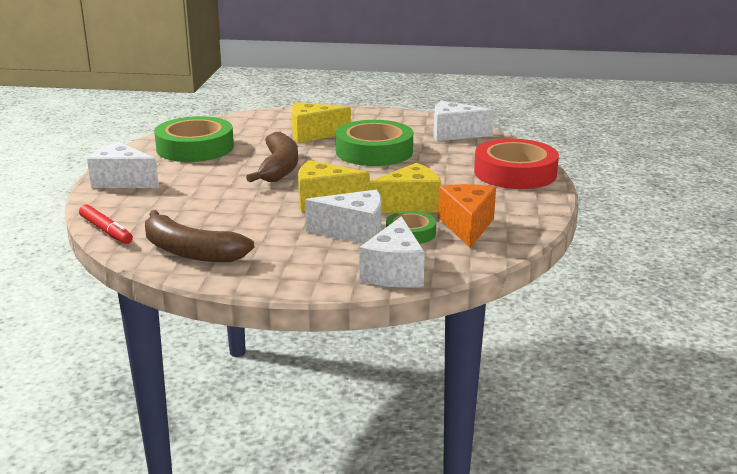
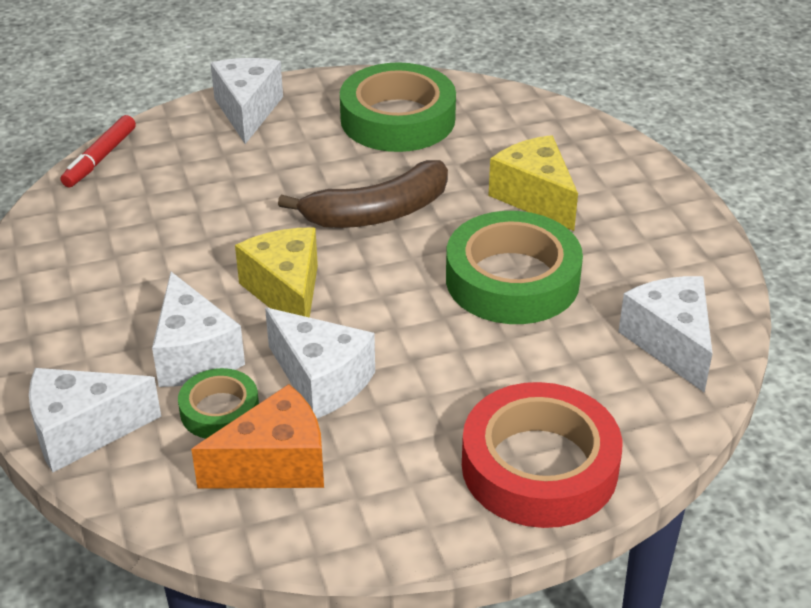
camera: 65 degrees right, 15 degrees up
brown banana [145,210,254,262] -> none
yellow cheese [368,163,441,213] -> white cheese [265,308,375,418]

